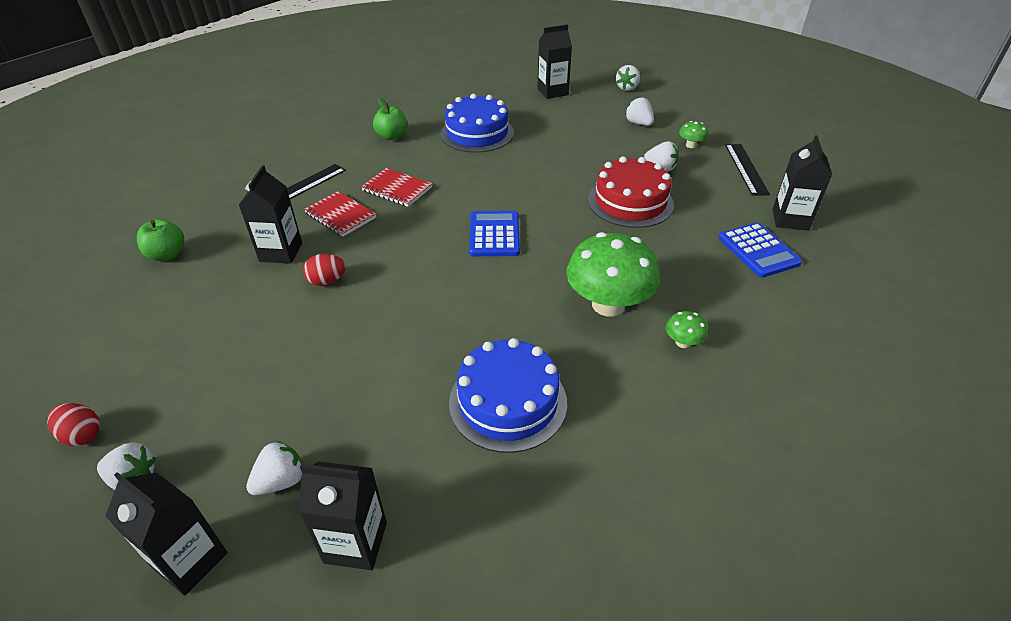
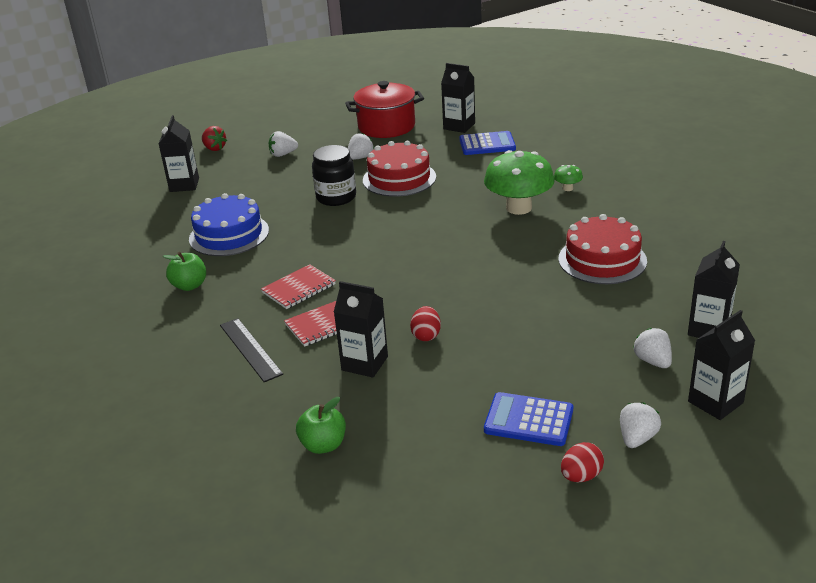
camera: 70 degrees left, 10 degrees down
blue cake [449,338,567,453] -> red cake [559,214,647,284]
blue calculator [469,211,520,256] -> blue calculator moved to [484,392,573,446]
white strawberry [616,65,640,91] -> red strawberry [202,126,227,151]
green mushroom [679,121,708,148] -> none
black ruler [725,144,770,196] -> red pot [345,81,424,138]
none -> black jar [312,145,356,206]

